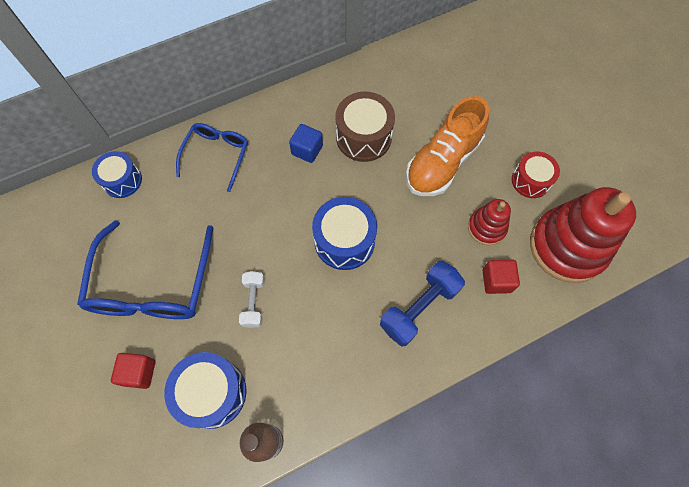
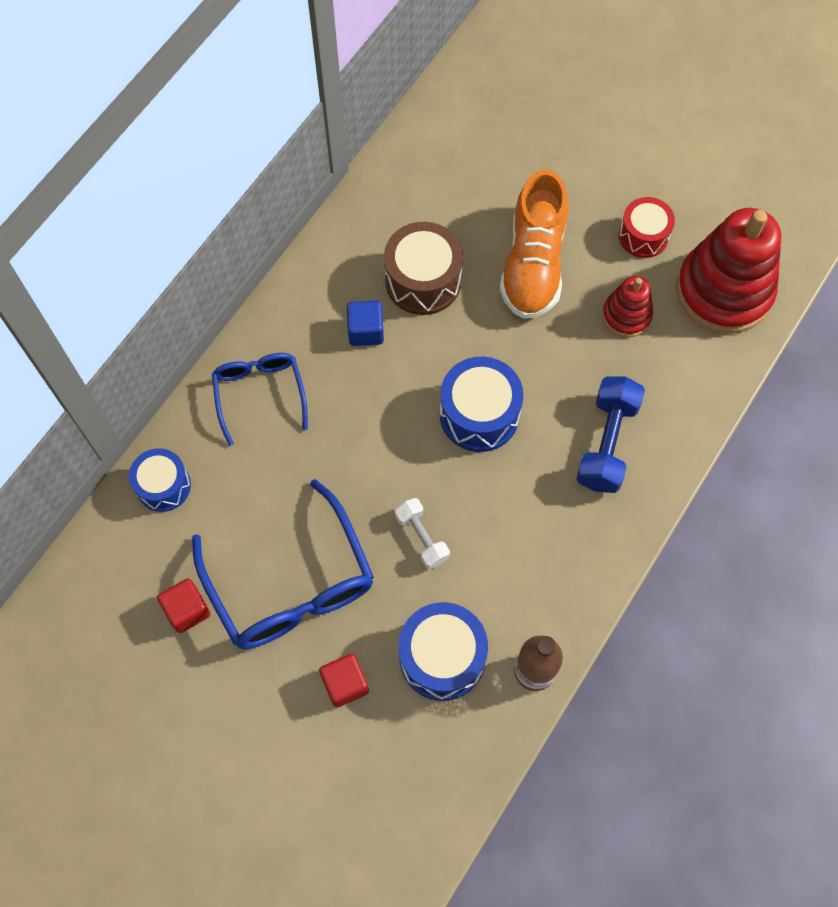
camera: 30 degrees left, 0 degrees up
red cube [482,260,520,294] -> red cube moved to [157,578,210,633]

